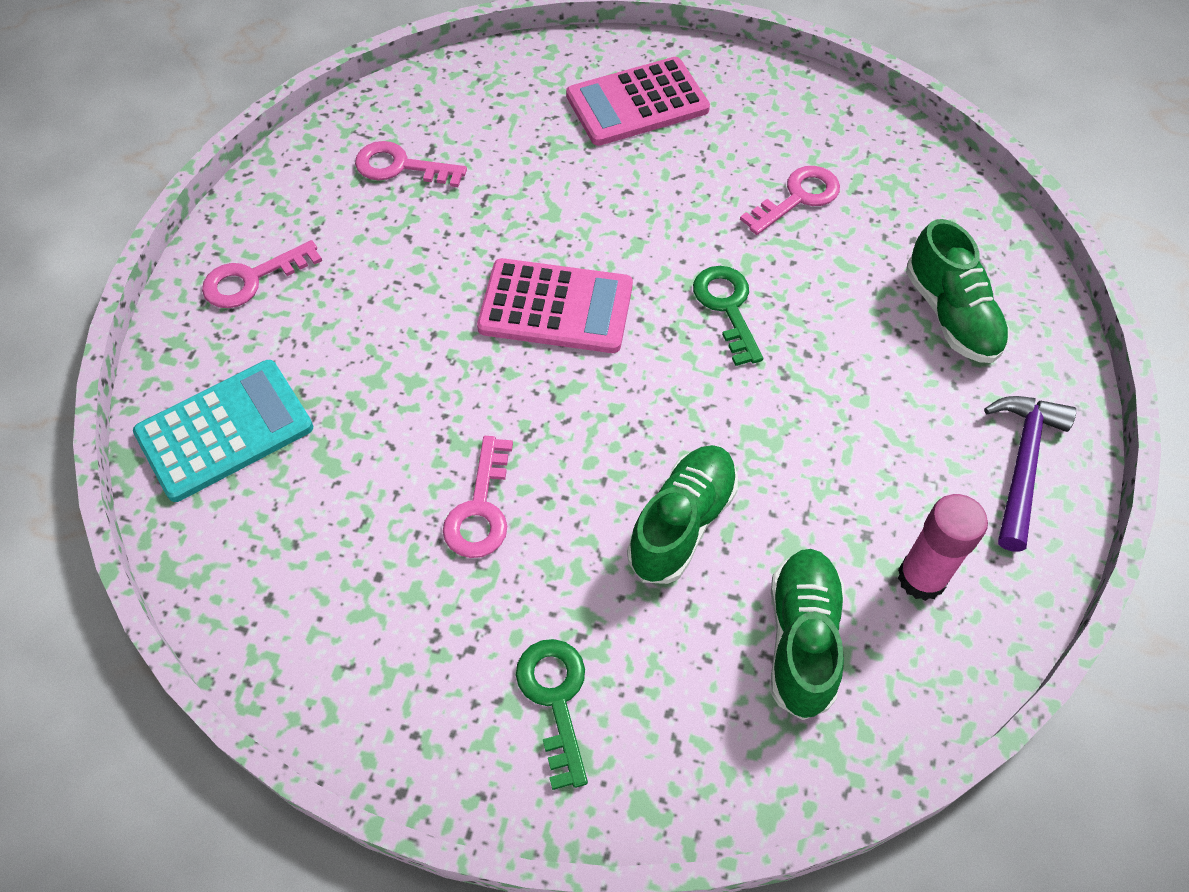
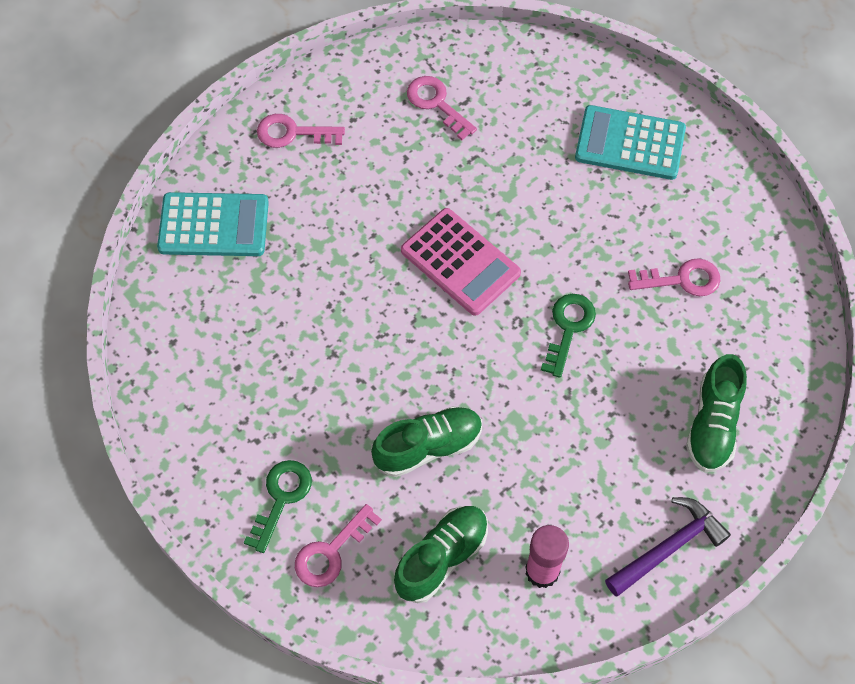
camera: 35 degrees right, 5 degrees up
pink key [443,436,513,558] -> pink key moved to [295,504,382,587]
pink calculator [566,57,710,146] -> turquoise calculator [575,105,686,180]

